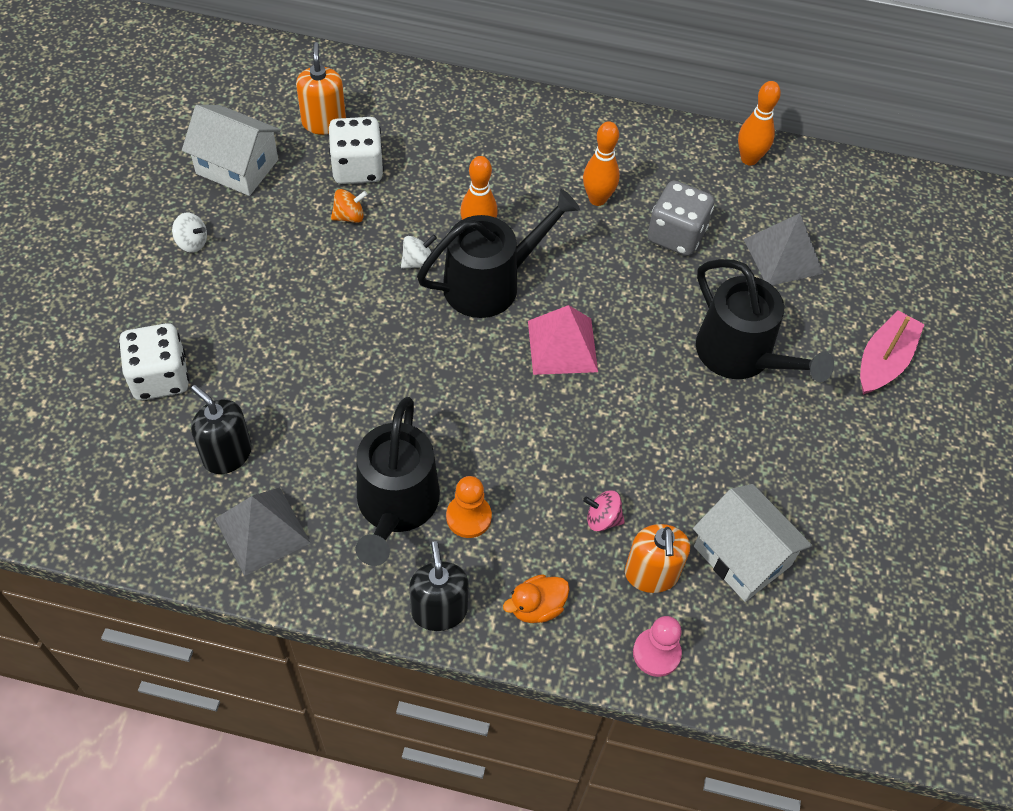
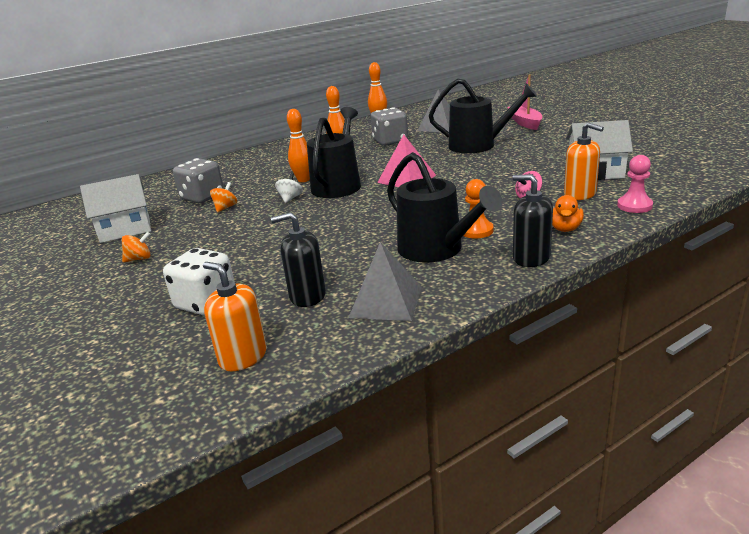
camera: 40 degrees left, 30 degrees down
white spinning top [172,213,207,253] -> orange spinning top [122,232,151,263]
orange soap dispenser [296,42,346,135] -> orange soap dispenser moved to [203,262,267,371]
white dice [329,117,384,184] -> grey dice [173,158,224,204]

